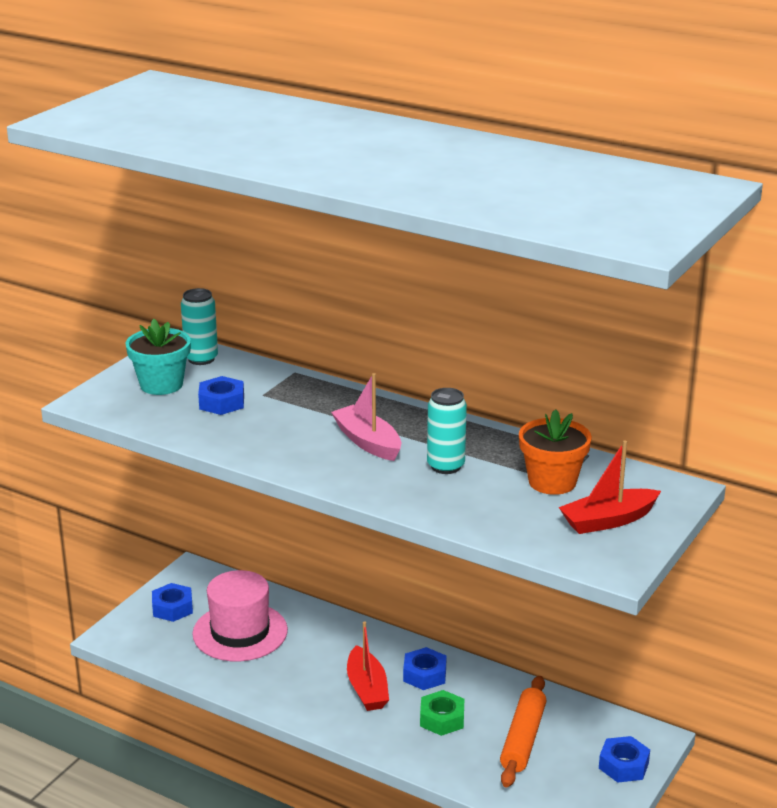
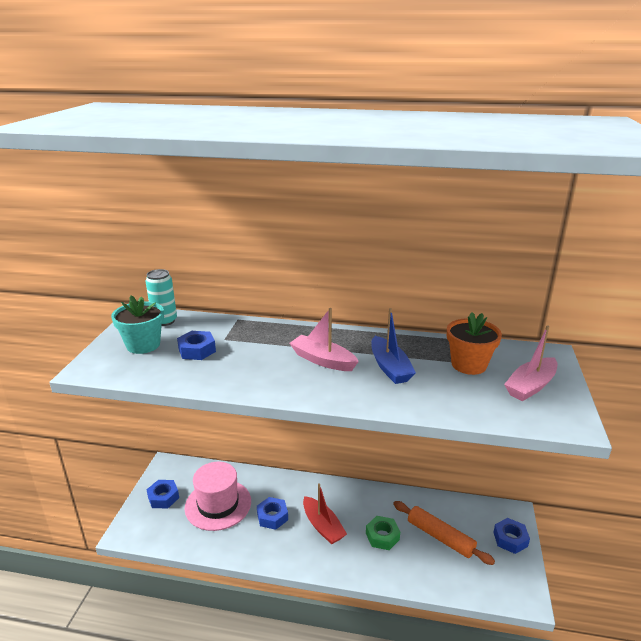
camera: 20 degrees left, 0 degrees up
blue nut [403,647,447,690] -> blue nut moved to [257,497,288,530]
turquoise can [427,388,467,474] -> blue boat [371,308,416,384]
orange rolling pin [500,676,546,787] -> orange rolling pin turned 45 degrees counterclockwise [393,501,495,565]
red boat [559,441,661,534] -> pink boat [504,325,557,401]

